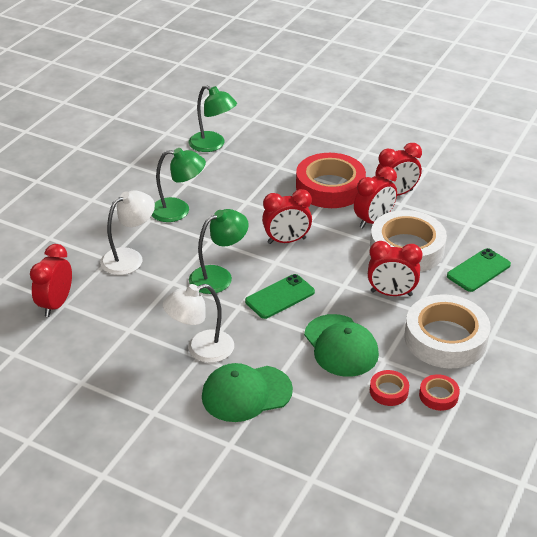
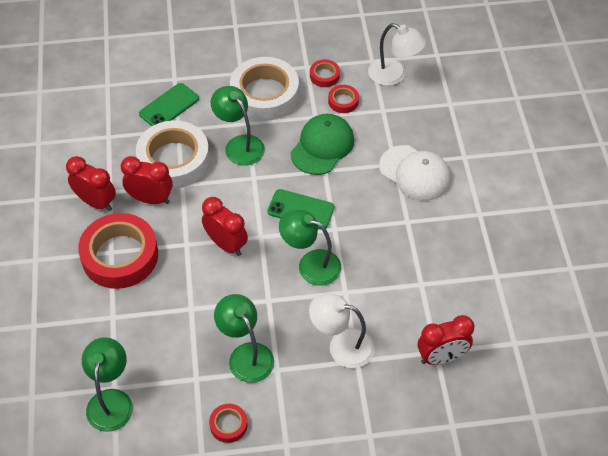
camera: 125 degrees left, 15 degrees up
white lamp [163,284,234,363] -> white lamp moved to [368,23,427,86]
green cap [202,363,293,422] -> white cap [379,145,451,201]
red clock [368,241,422,296] -> green lamp [211,86,265,166]
green phone [447,248,511,292] -> green phone turned 60 degrees counterclockwise [139,83,199,126]
none -> red tape [209,404,248,443]

